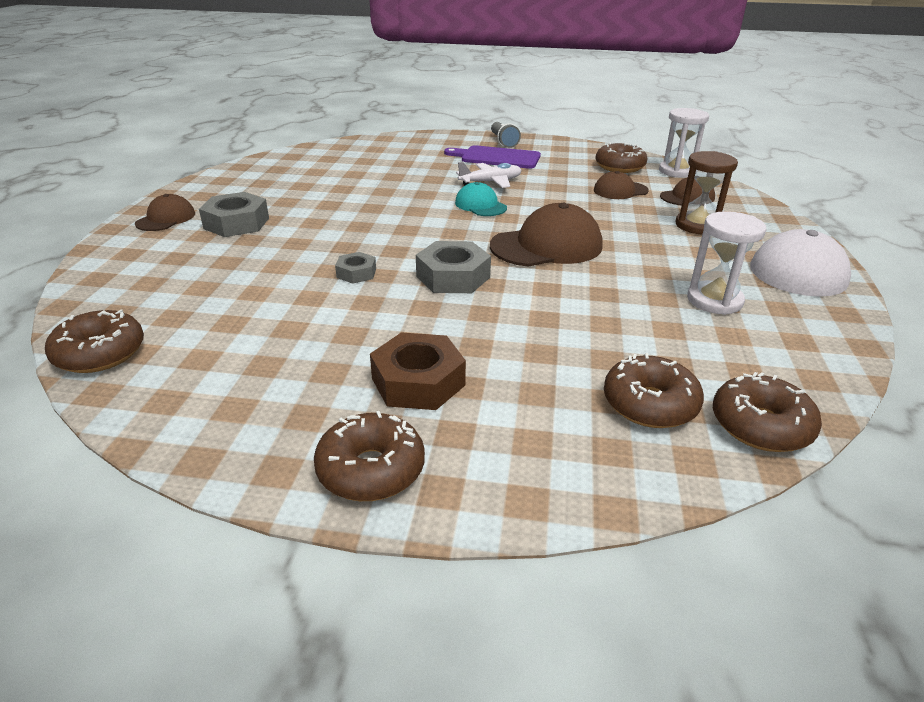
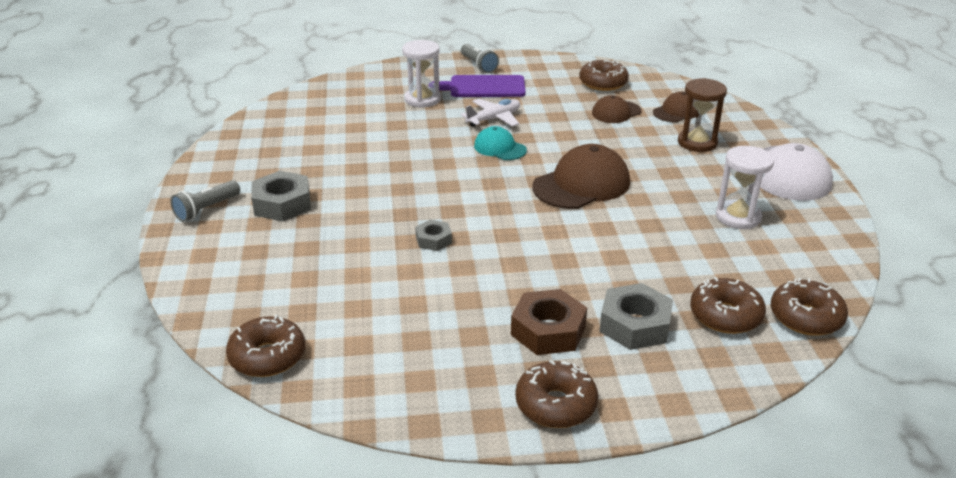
camera: 15 degrees left, 0 degrees up
brown cap [135,194,195,231] -> grey flashlight [170,180,240,222]
grey nut [416,241,491,293] -> grey nut moved to [599,283,673,350]
white hourglass [659,108,709,178] -> white hourglass moved to [402,40,441,108]

